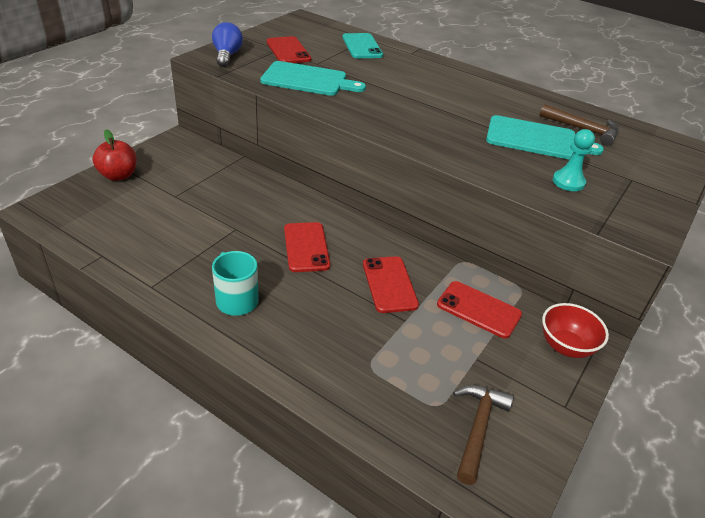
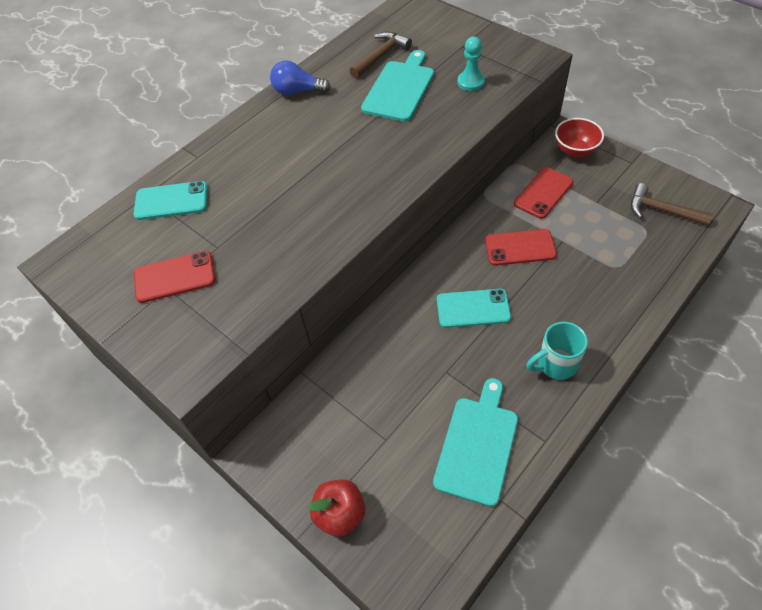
camera: 75 degrees left, 15 degrees up
blue light bulb [212,22,243,67] -> blue light bulb moved to [270,60,331,95]
turquoise cutting board [260,61,366,96] -> turquoise cutting board moved to [433,378,518,507]
red phone [284,222,330,272] -> turquoise phone [437,289,511,328]

